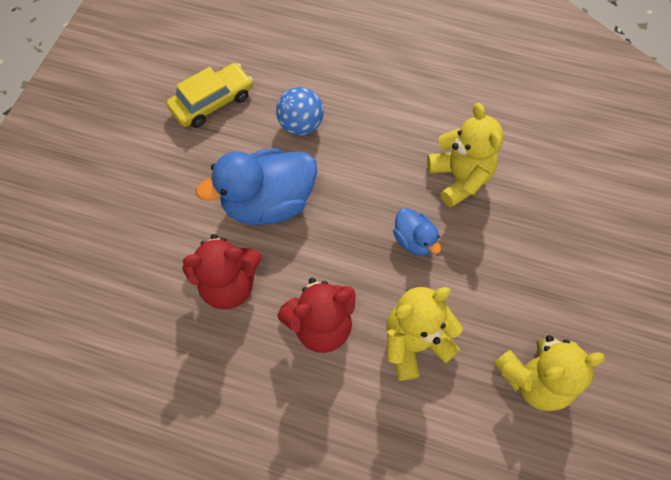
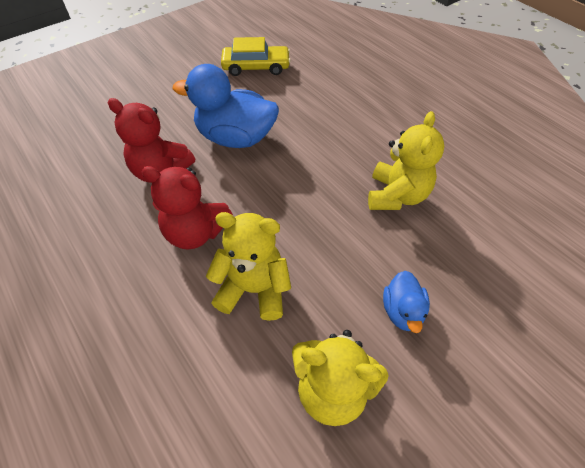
camera: 35 degrees right, 10 degrees down
blue ball [276,87,324,135] -> none
blue duck [393,208,441,256] -> blue duck moved to [383,271,430,333]

